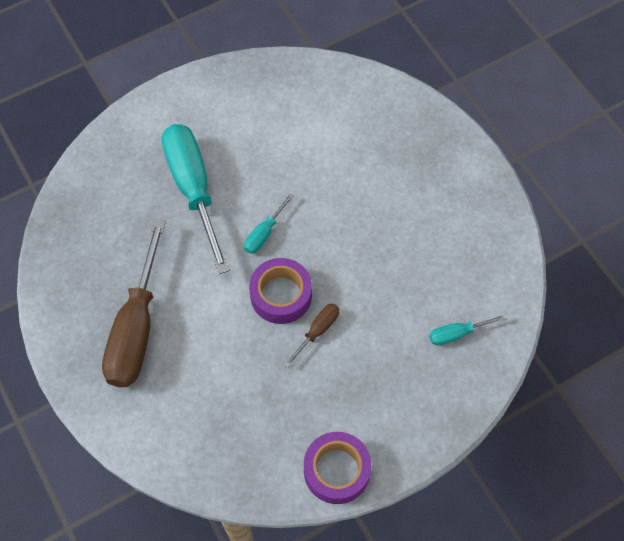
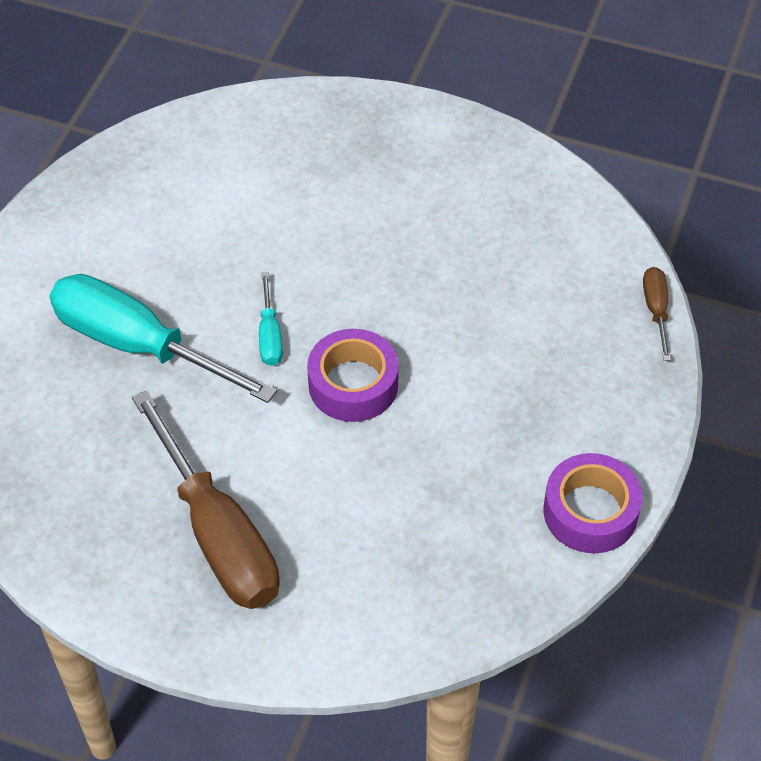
camera: 40 degrees left, 10 degrees down
brown screwdriver [284,303,339,368] -> brown screwdriver moved to [643,267,671,361]
turquoise screwdriver [429,314,507,345] -> none

